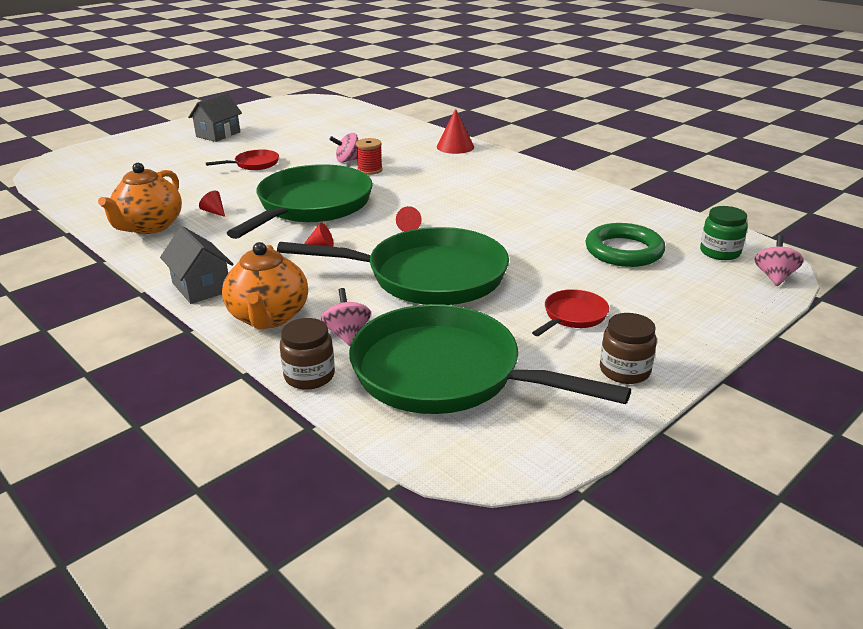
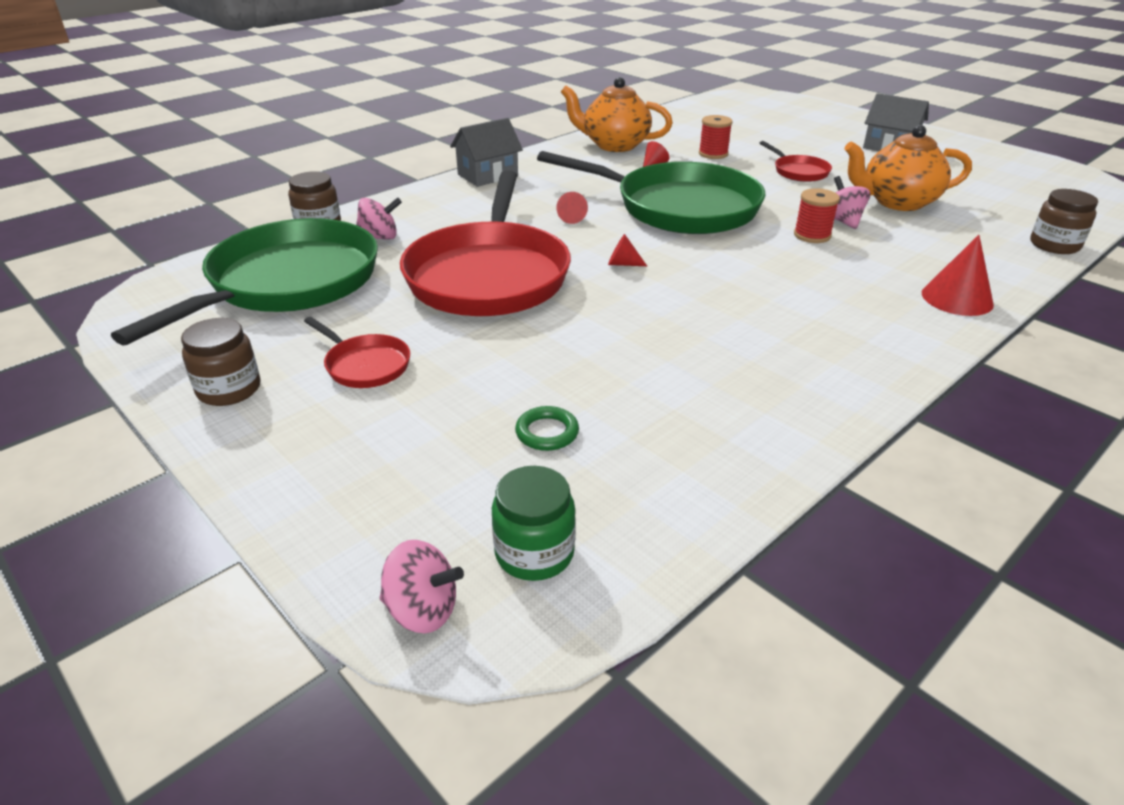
camera: 90 degrees right, 5 degrees up
orange teapot [222,242,308,329] -> orange teapot moved to [845,125,972,211]
green pan [277,227,509,305] -> red pan [400,170,571,316]
green ring [585,223,665,267] -> green ring [515,406,579,451], size x0.48
none -> red spool [699,115,733,159]
none -> brown jar [1030,189,1098,254]

